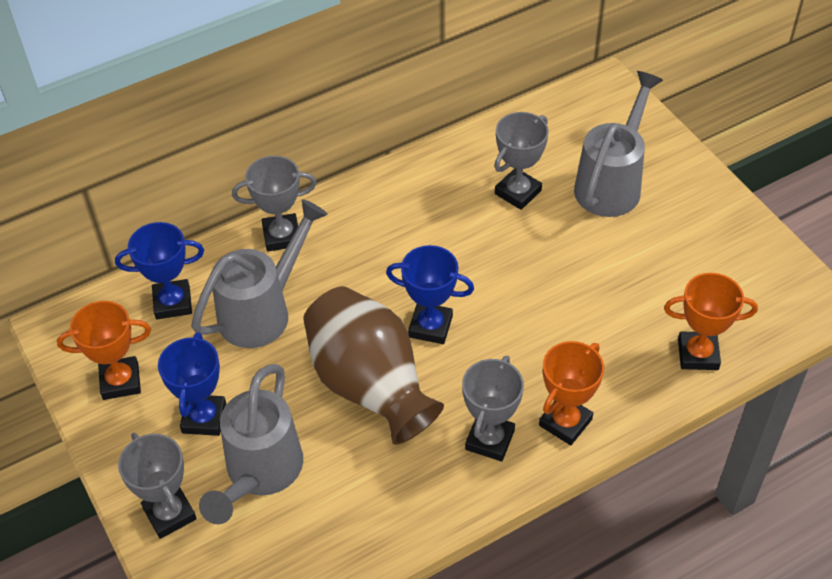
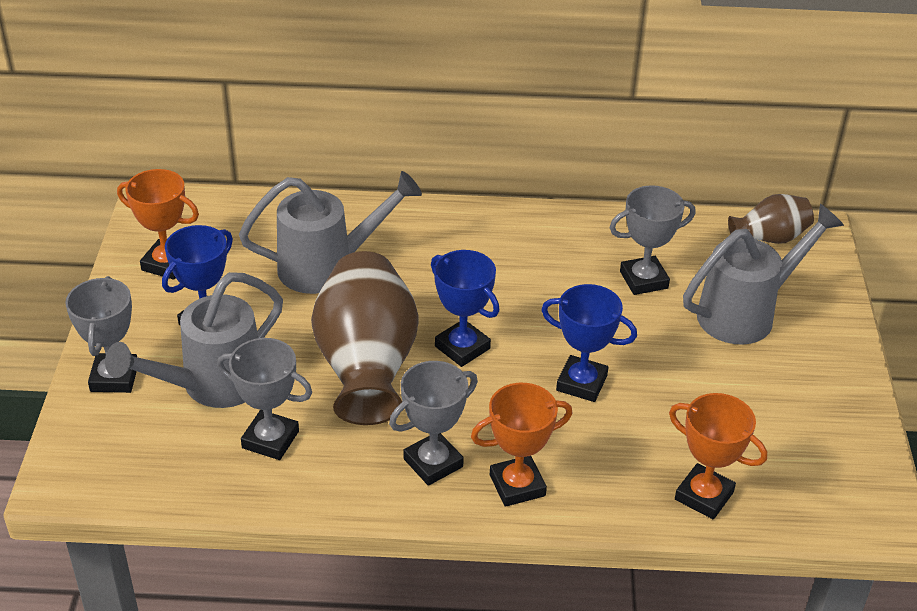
camera: 30 degrees right, 10 degrees down
blue trophy [115,222,204,319] -> blue trophy moved to [541,284,637,402]
grey trophy [232,156,317,252] -> grey trophy moved to [217,338,312,460]
none -> brown vase [728,194,814,244]

